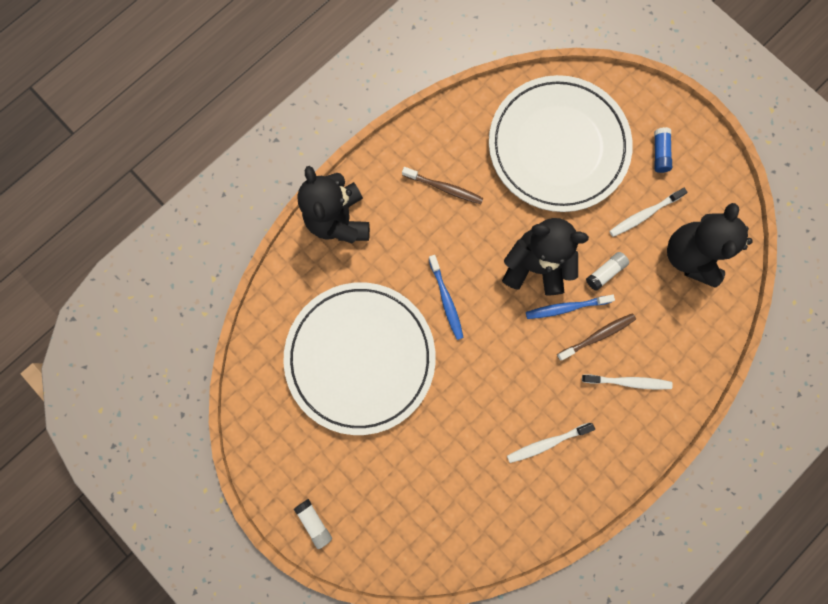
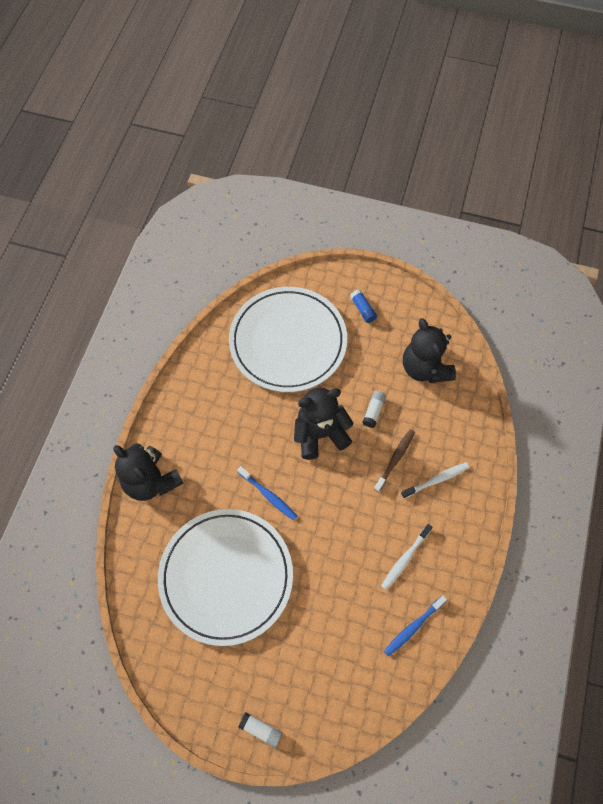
camera: 30 degrees left, 15 degrees down
brown toothbrush [402,167,483,204] -> none
blue toothbrush [526,295,615,319] -> blue toothbrush moved to [384,595,447,657]
white toothbrush [609,188,688,237] -> none

